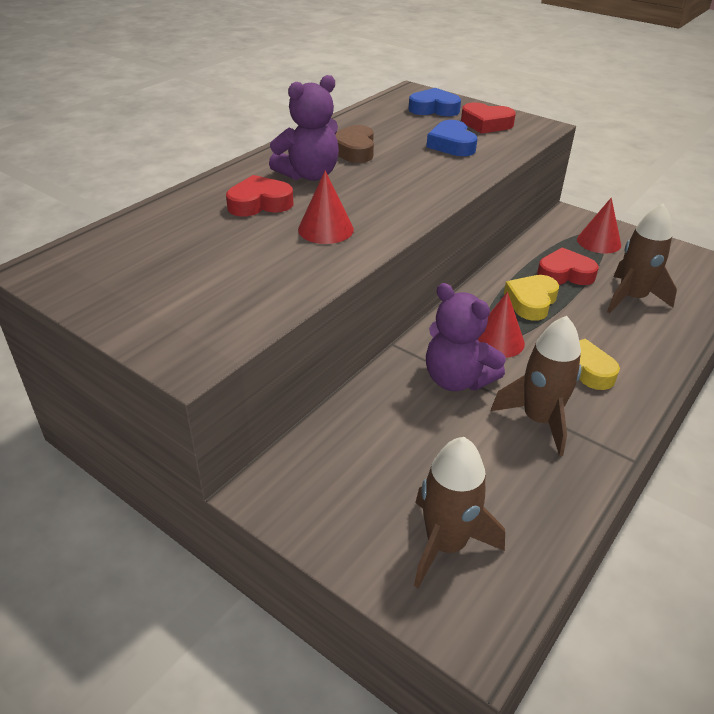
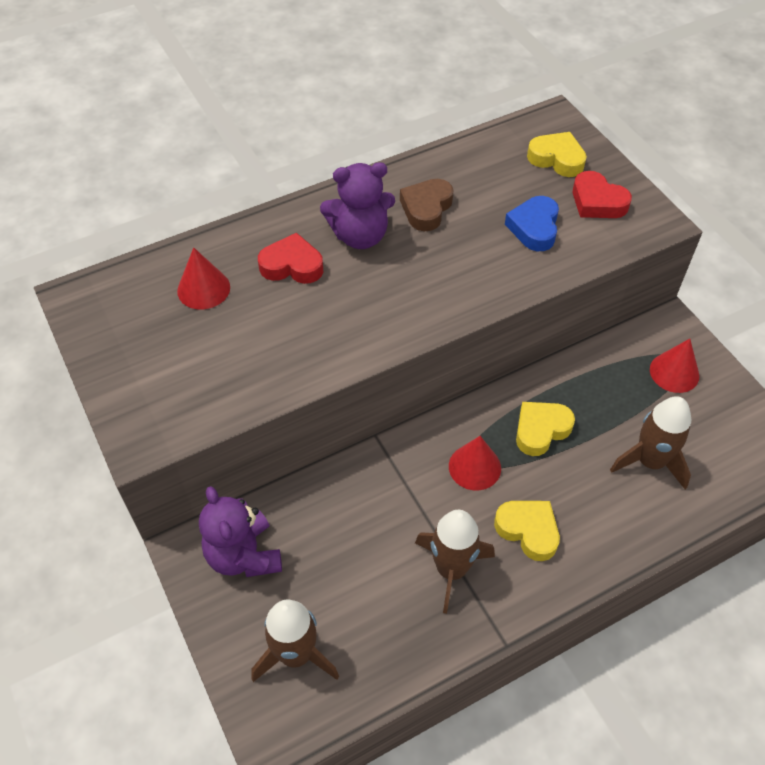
camera: 25 degrees right, 15 degrees up
red cone [298,170,354,244] -> red cone moved to [177,247,230,310]
blue heart [409,88,461,116] -> yellow heart [527,132,587,177]
purple teddy bear [426,283,506,391] -> purple teddy bear moved to [199,486,282,577]
red heart [537,247,599,285] -> none

